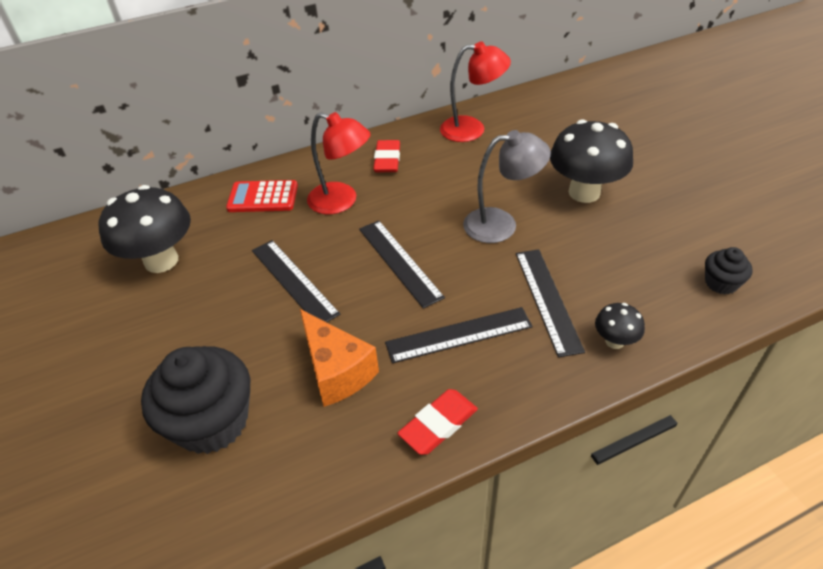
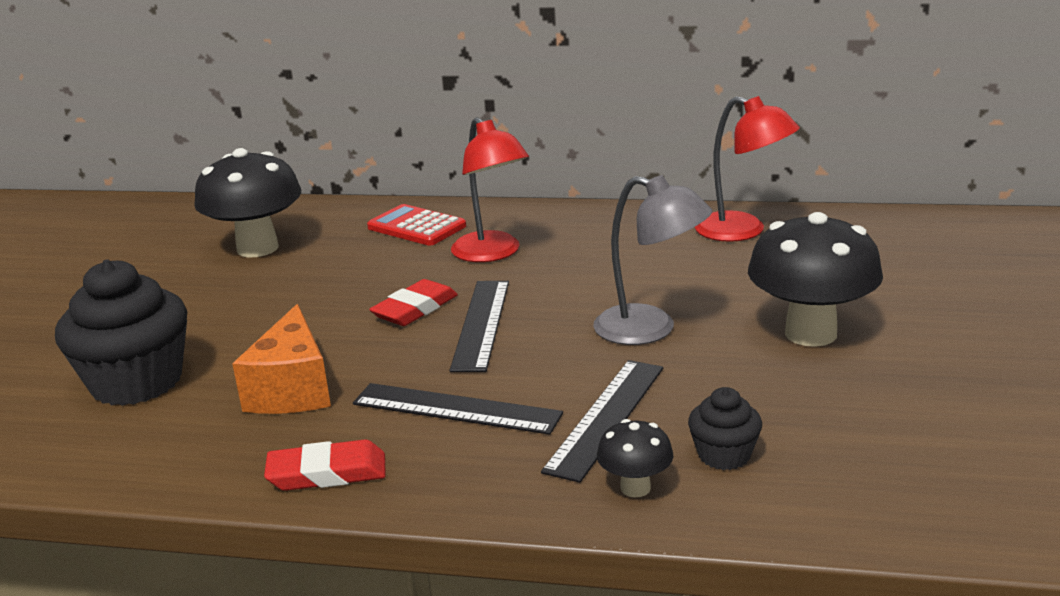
camera: 35 degrees right, 20 degrees down
black ruler [252,240,340,322] -> none
red eraser [373,140,400,172] -> red eraser moved to [369,279,458,326]
black cupcake [705,247,753,294] -> black cupcake moved to [688,387,762,470]

